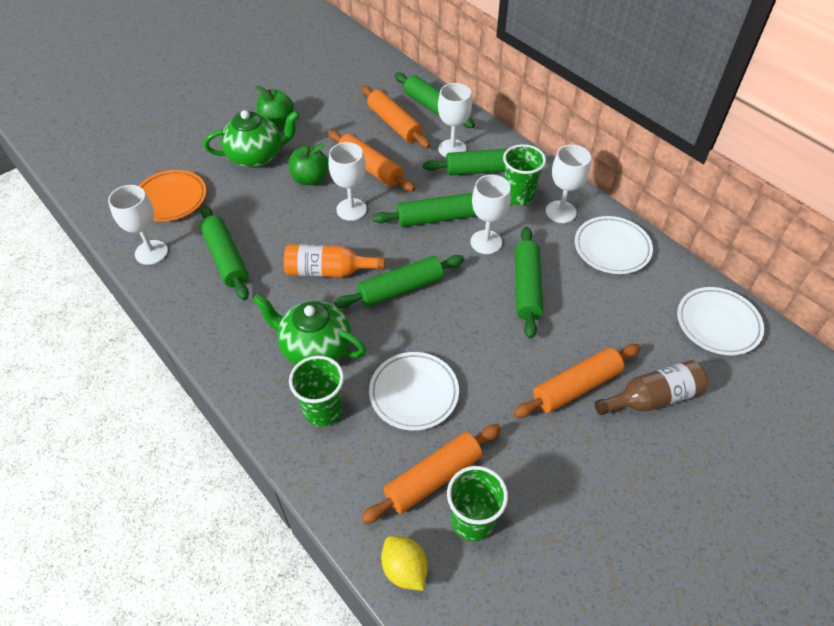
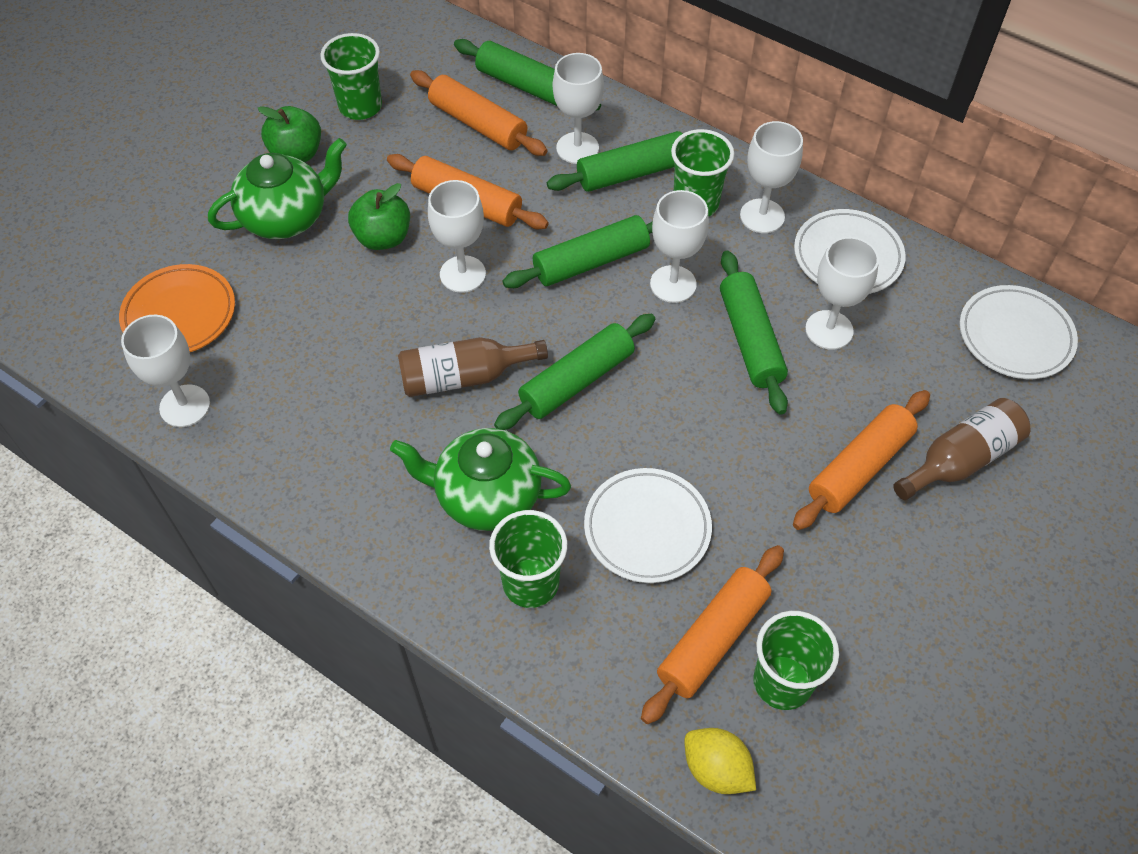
camera: 15 degrees left, 5 degrees up
green rolling pin [200,205,249,300] -> none
orange bottle [284,244,385,277] -> brown bottle [398,337,548,397]
none -> green cup [320,33,382,120]
none -> white goblet [805,237,879,350]

